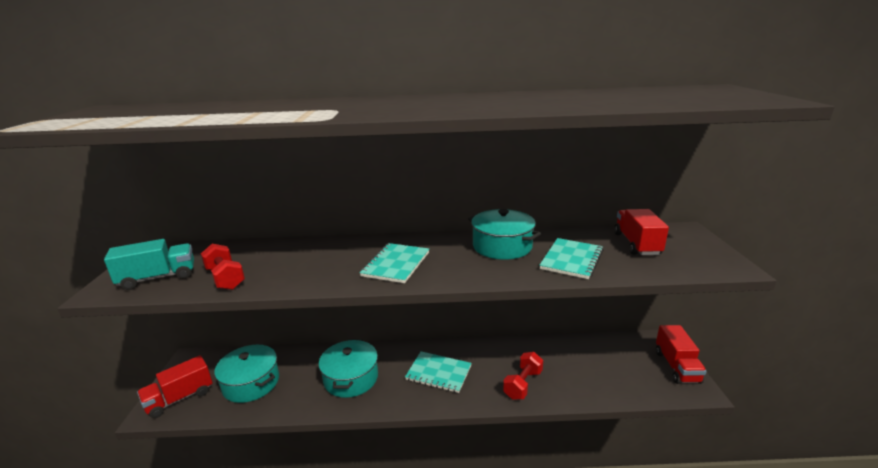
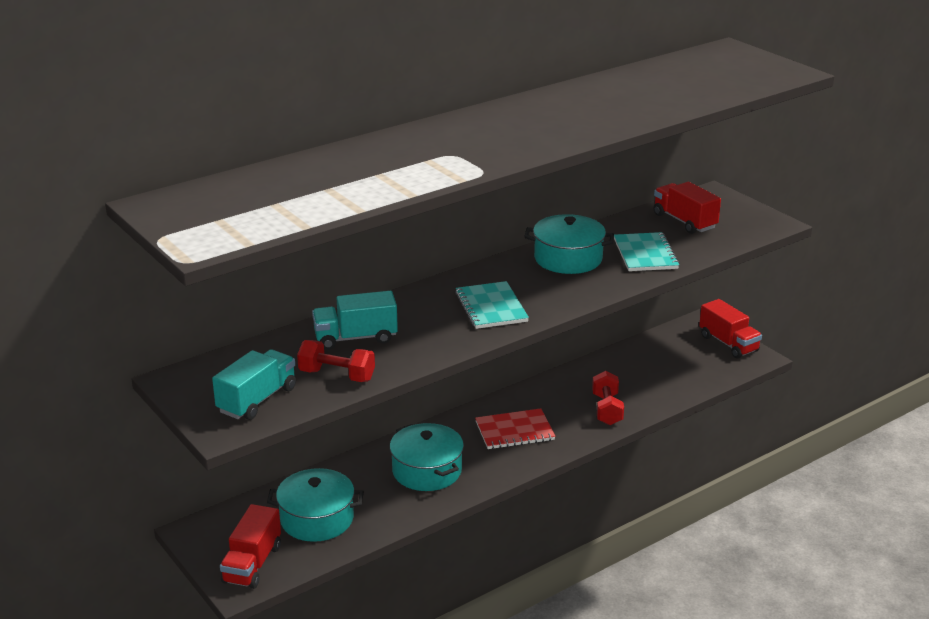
camera: 35 degrees left, 5 degrees up
turquoise notebook [405,351,472,393] -> red notebook [475,408,555,449]
none -> turquoise truck [312,291,398,350]

